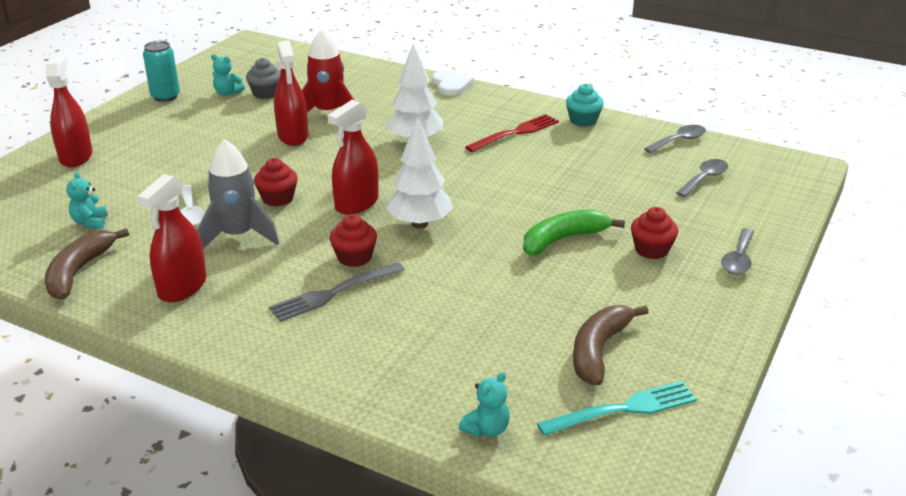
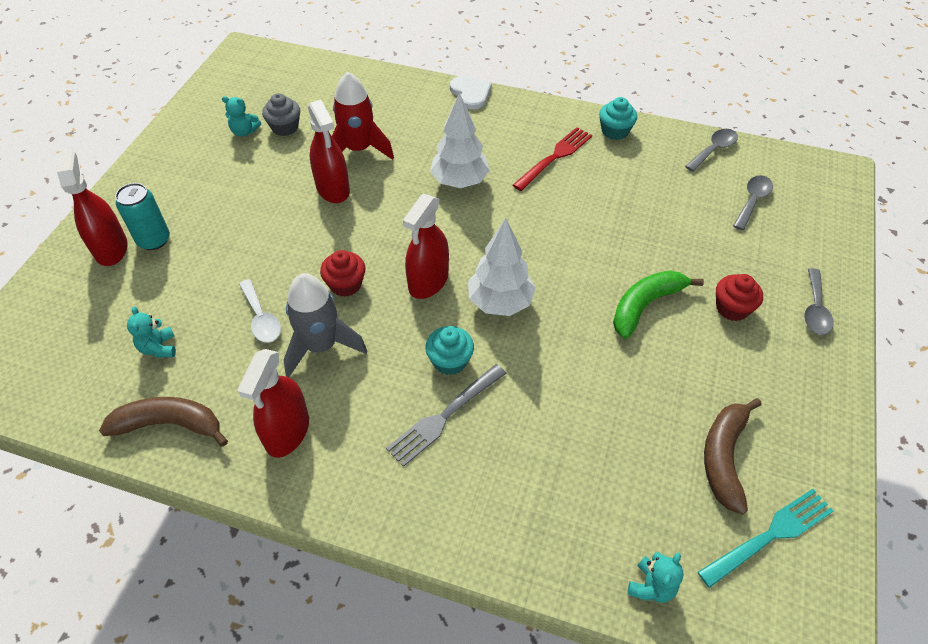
camera: 10 degrees left, 20 degrees up
brown banana [45,228,129,300] -> brown banana turned 90 degrees clockwise [99,397,228,447]
turquoise can [143,41,180,102] -> turquoise can moved to [115,183,170,250]
red cupcake [330,214,377,267] -> turquoise cupcake [425,326,474,375]

